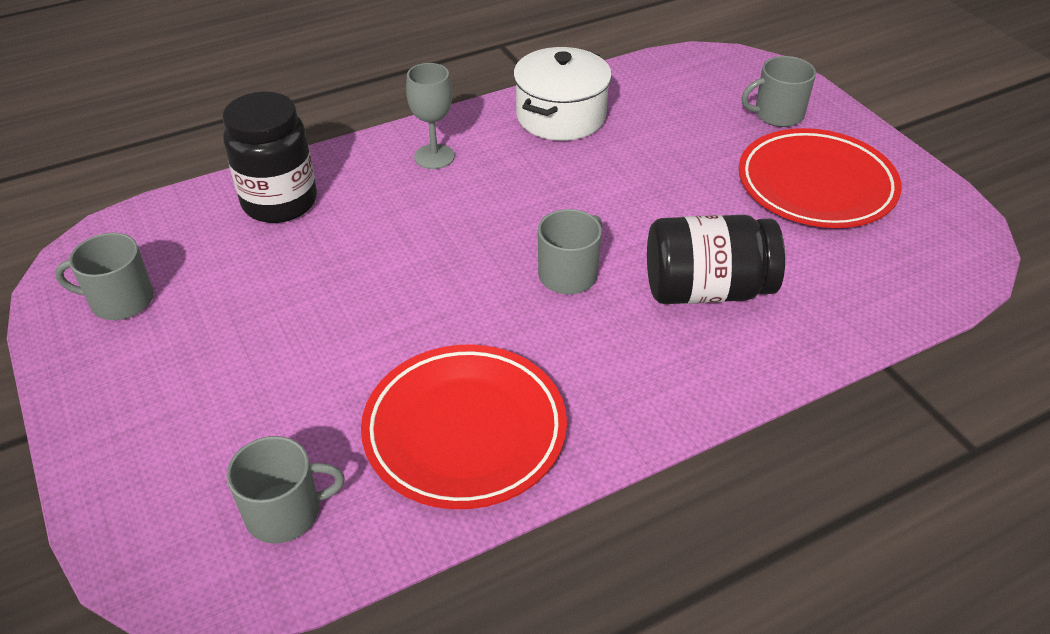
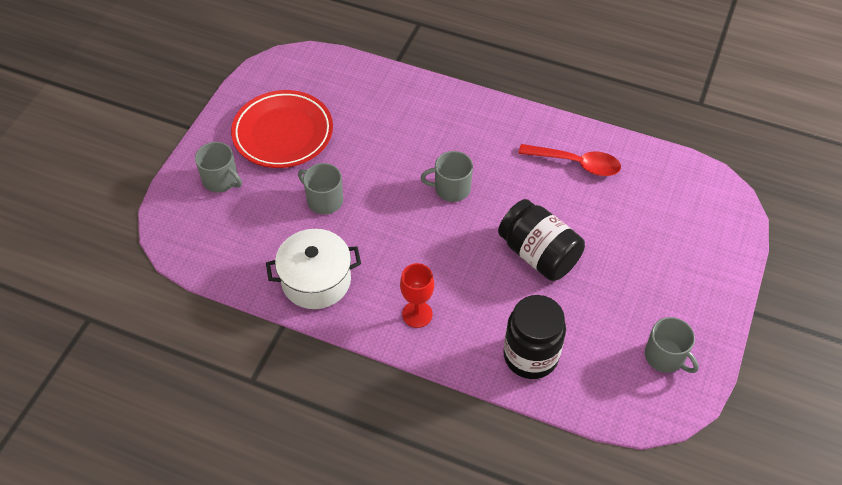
camera: 130 degrees left, 10 degrees up
grey mug [227,436,345,543] -> grey mug moved to [298,163,343,214]
red plate [361,344,567,509] -> red spoon [518,144,621,176]
grey goblet [406,63,455,169] -> red goblet [400,263,434,328]
black jar [647,215,785,304] -> black jar moved to [498,199,585,281]

